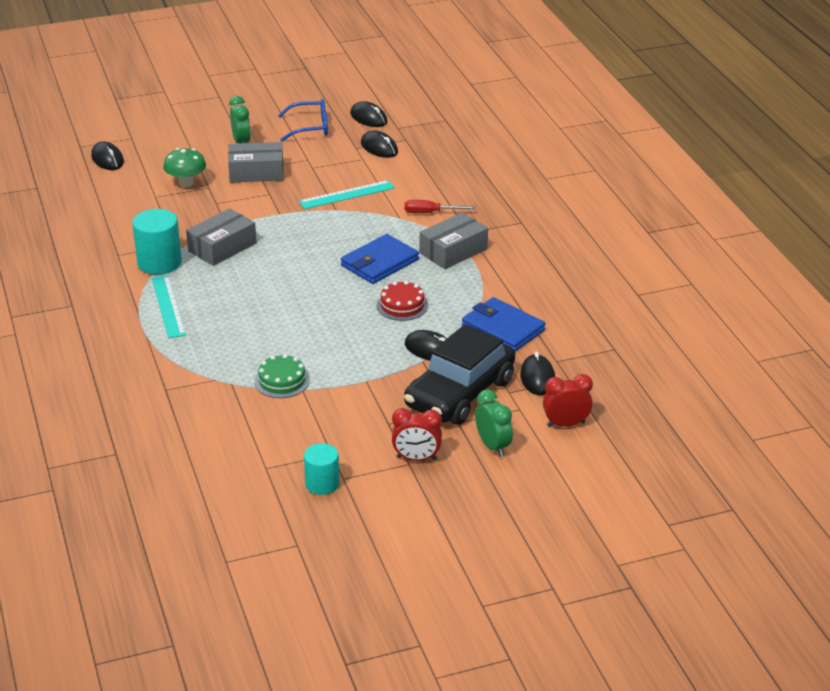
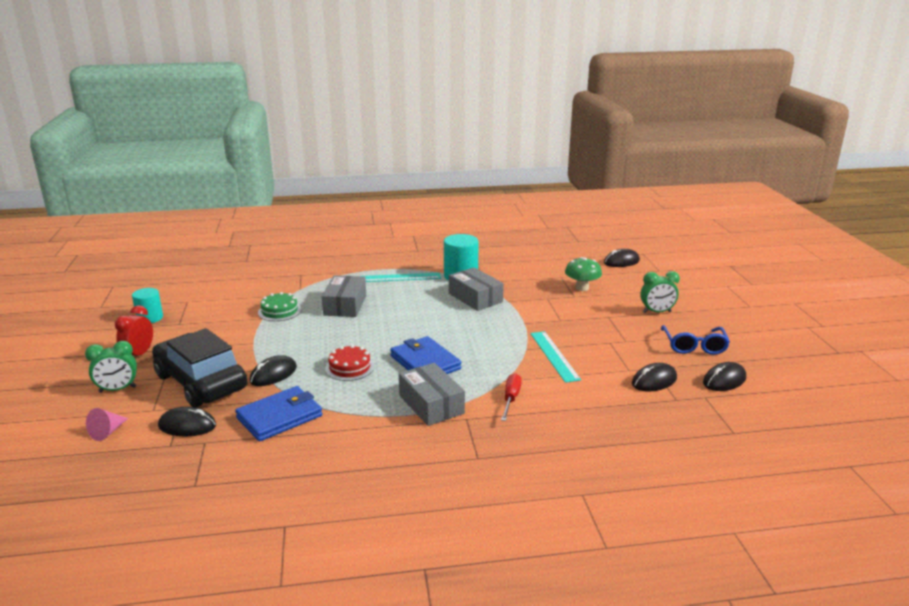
camera: 100 degrees right, 10 degrees down
grey box [228,142,284,183] -> grey box moved to [322,275,366,317]
red clock [543,374,593,427] -> pink cone [86,408,128,441]

